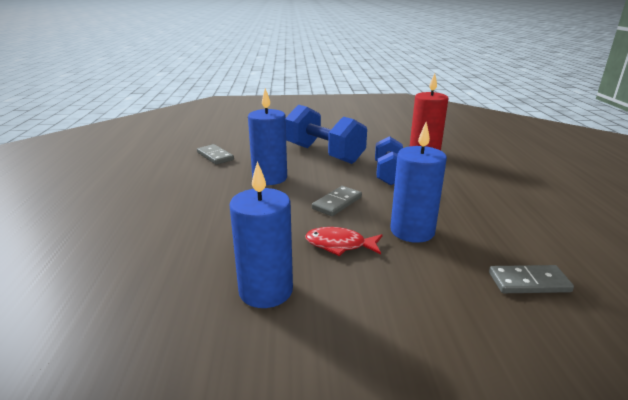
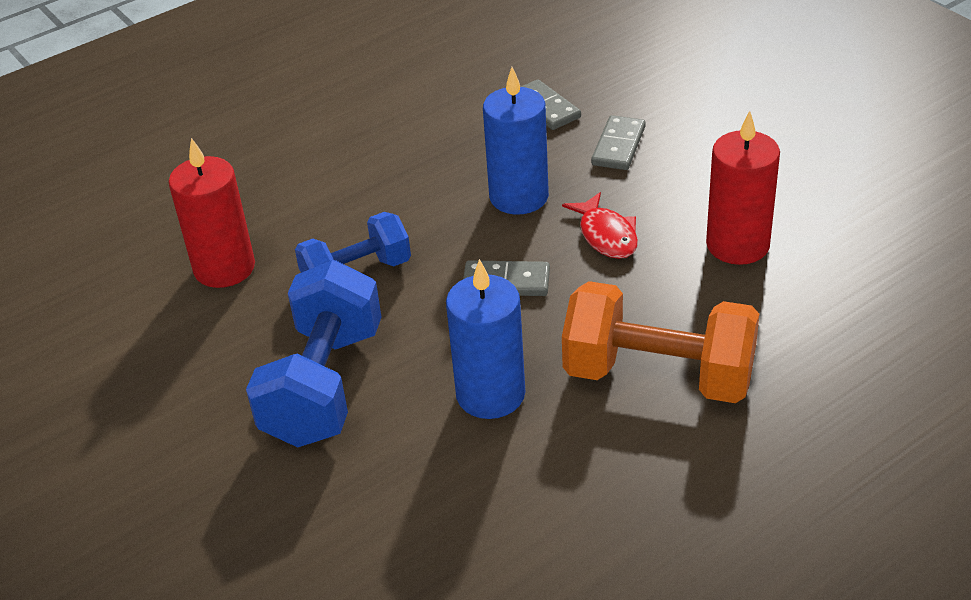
camera: 120 degrees left, 15 degrees up
grey domino [197,144,234,165] -> grey domino moved to [591,115,646,170]
blue candle [229,161,293,308] -> red candle [706,111,780,265]
none -> orange dumbbell [562,281,760,403]

